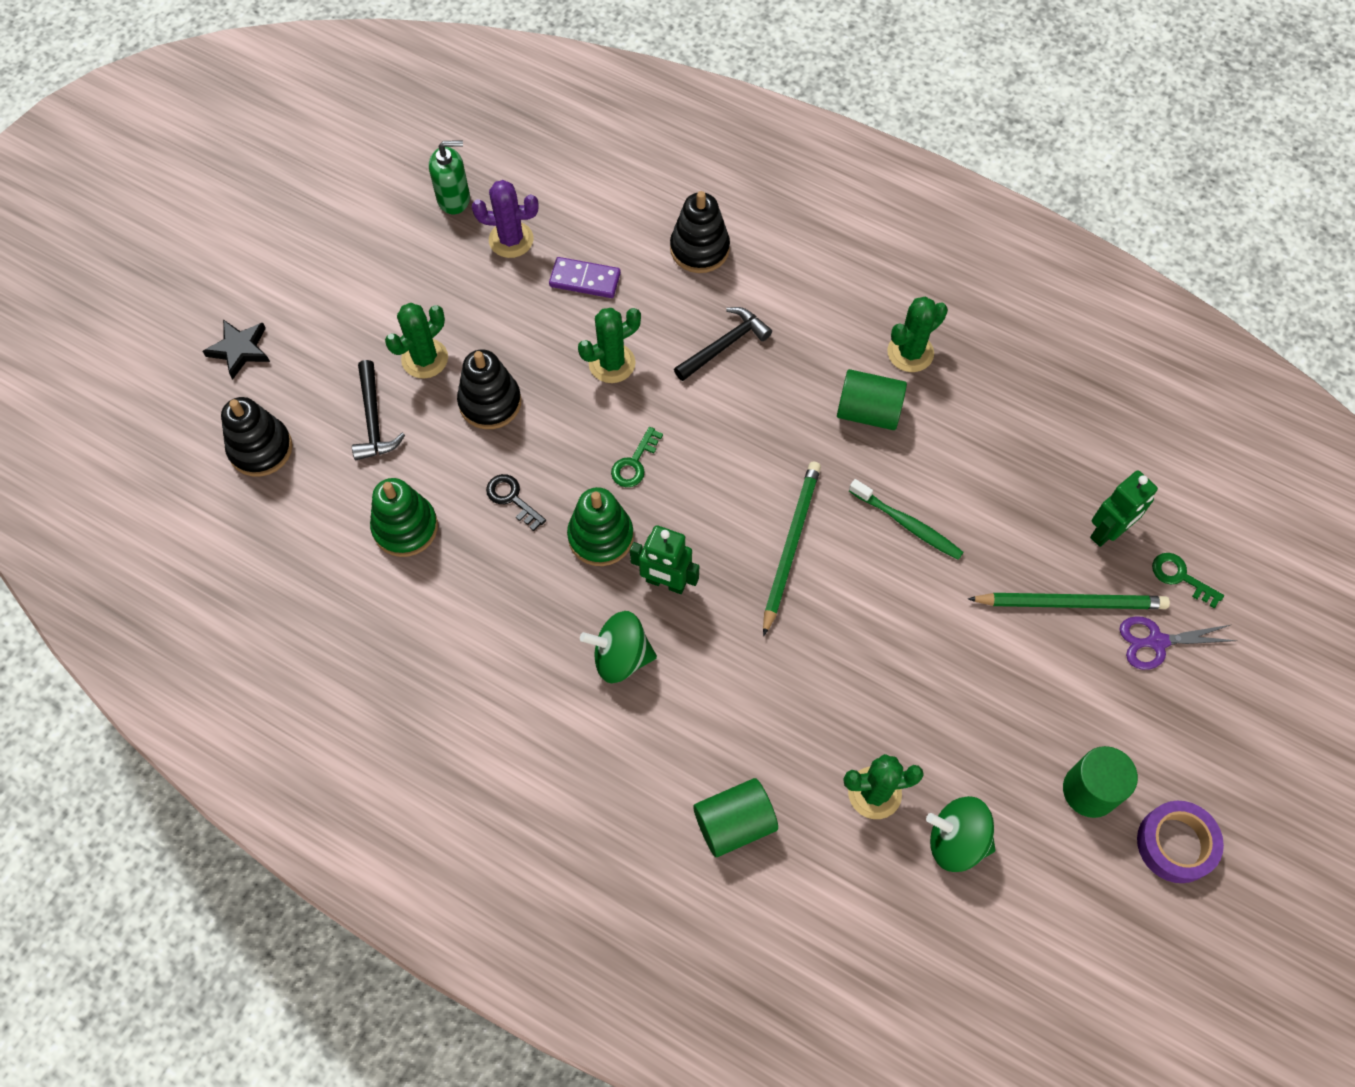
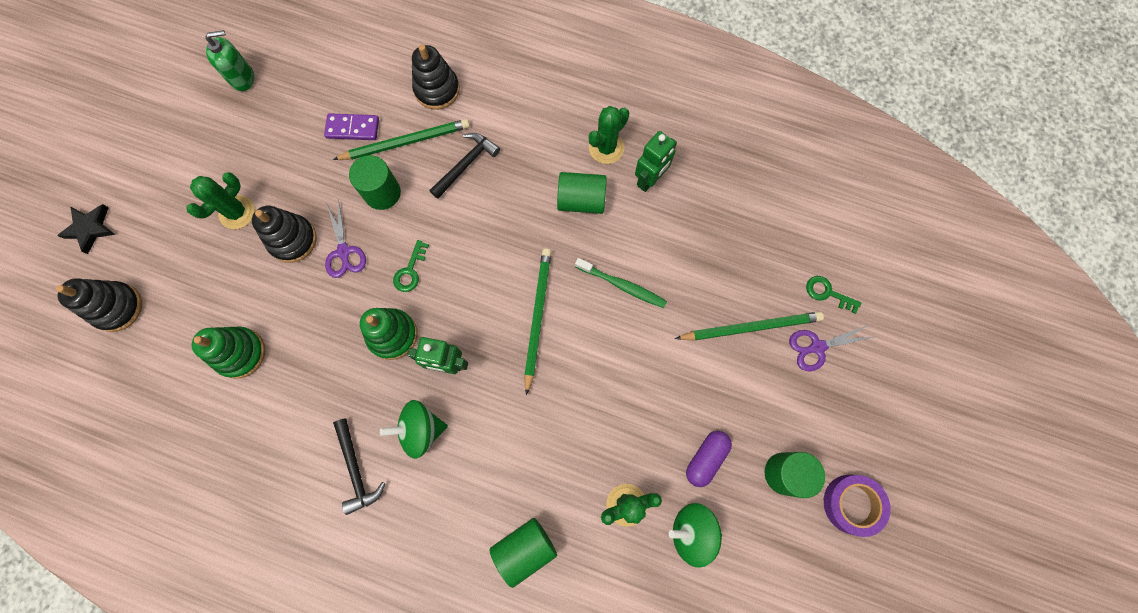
camera: 10 degrees left, 10 degrees up
black hammer [352,360,405,460] -> black hammer moved to [333,418,385,515]
purple cactus [472,180,538,258] -> none
black key [486,474,546,531] -> none
green cactus [578,308,641,383] -> green cylinder [349,155,401,210]
green robot [1090,470,1158,547] -> green robot moved to [635,131,677,192]
none -> purple scissors [325,199,366,278]
none -> green pencil [333,119,470,160]
none -> purple capsule [686,431,732,487]

